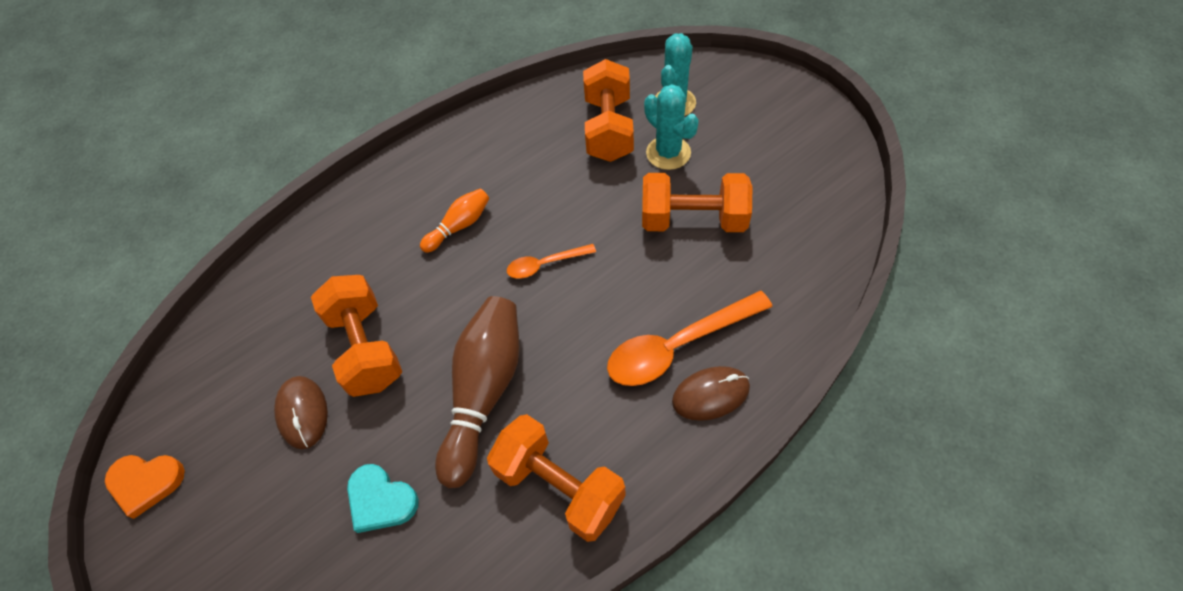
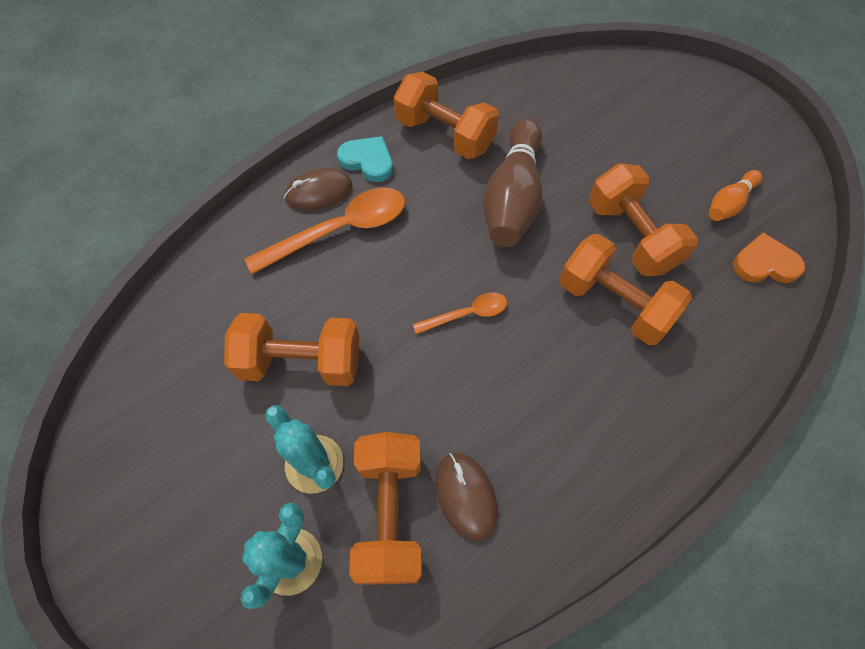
camera: 175 degrees right, 5 degrees up
orange heart [105,455,185,519] -> orange heart moved to [733,232,805,283]
brown mouse [274,376,328,449] -> brown mouse moved to [436,453,498,541]
turquoise heart [347,464,419,533] -> turquoise heart moved to [337,136,393,182]
orange bowling pin [420,189,489,253] -> orange bowling pin moved to [709,170,762,221]
none -> orange dumbbell [559,234,692,345]

